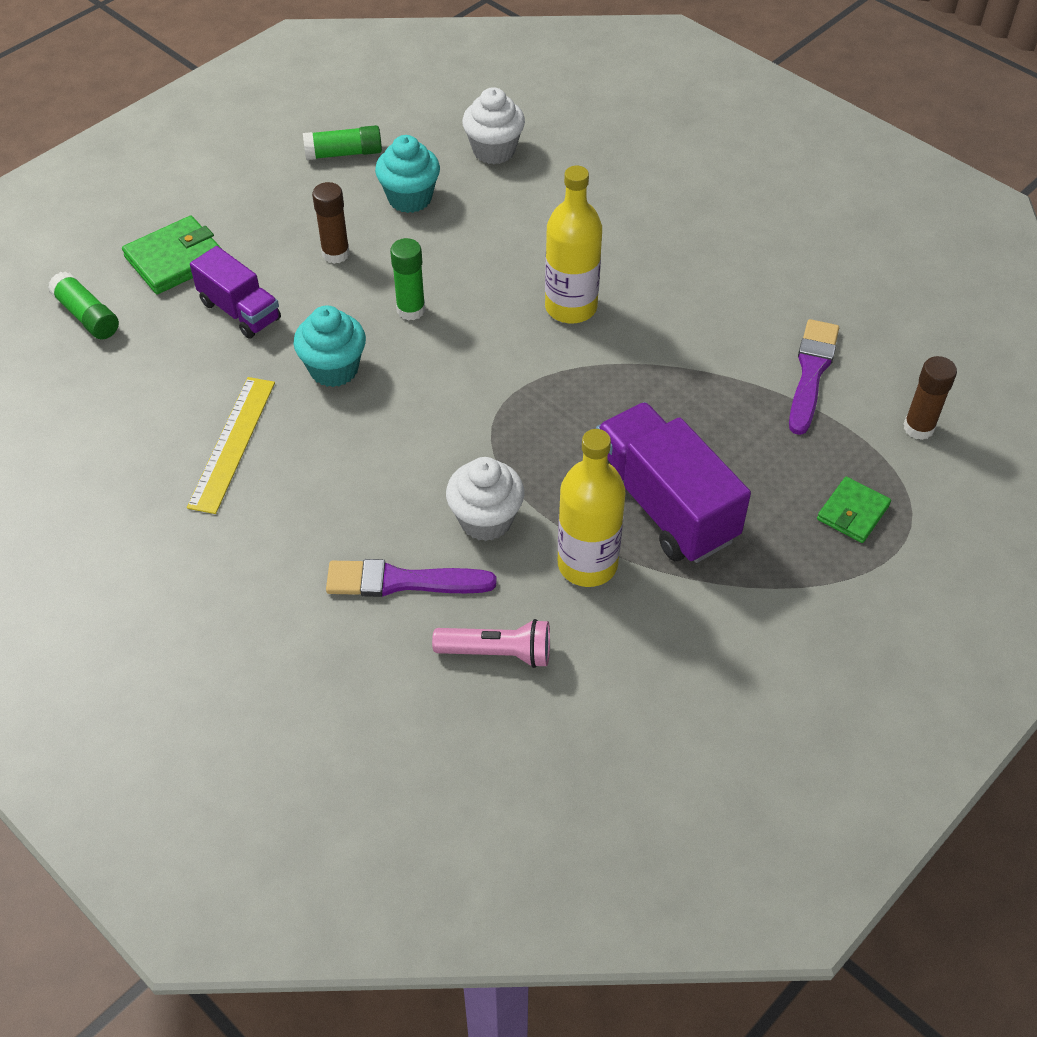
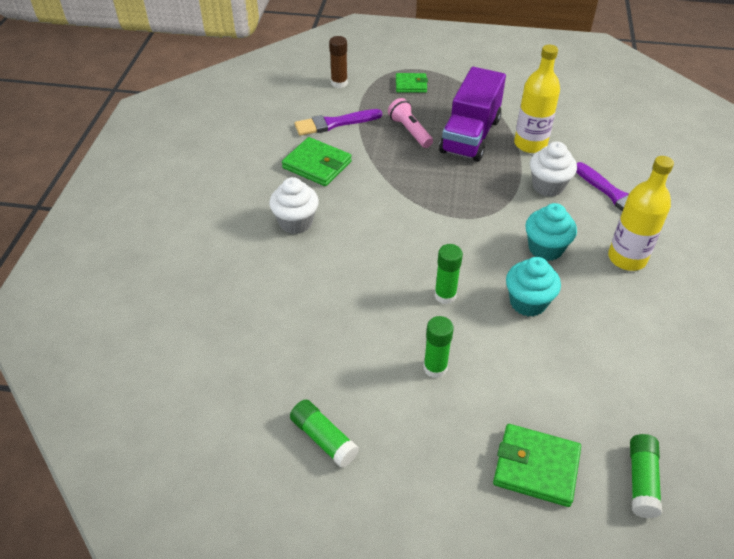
camera: 125 degrees left, 5 degrees down
yellow ruler [187,377,275,514] -> none
purple truck [190,246,281,339] -> none
brown glue stick [312,182,350,264] -> green glue stick [424,316,454,378]
turquoise cupcake [375,135,440,213] -> turquoise cupcake moved to [525,203,577,261]
pink flashlight [432,619,550,668] -> pink flashlight moved to [388,98,433,148]
white cupcake [462,87,525,164] -> white cupcake moved to [269,177,319,234]
yellow bottle [545,165,602,323] -> yellow bottle moved to [608,156,674,271]
none -> green wallet [282,137,352,186]

